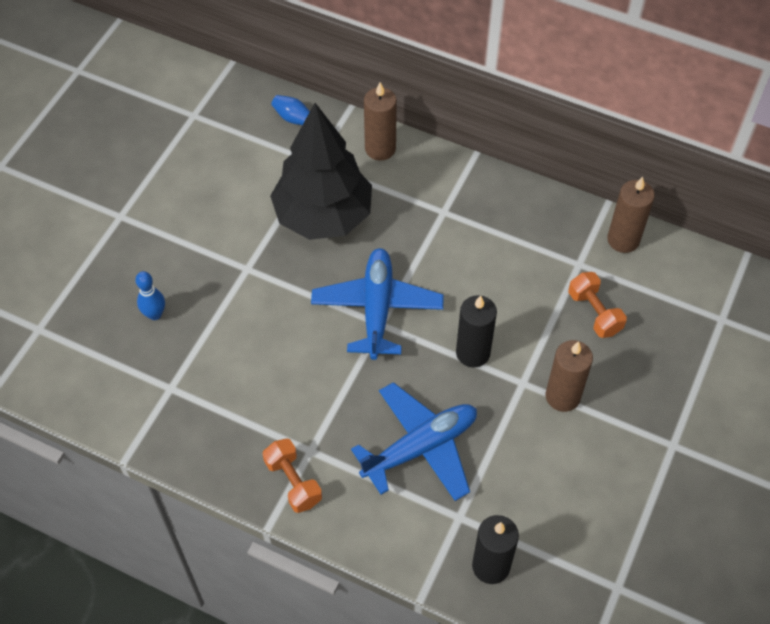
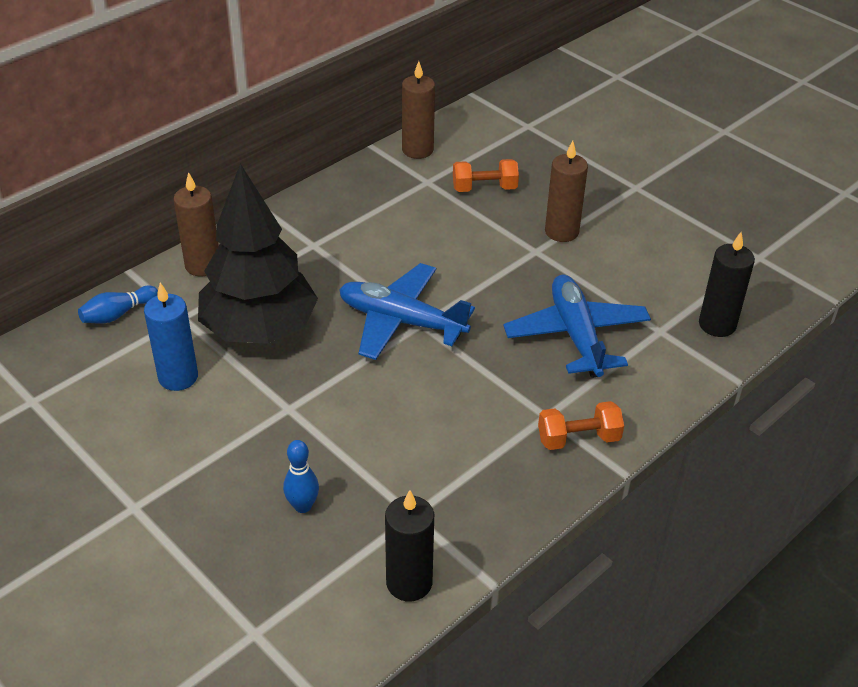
camera: 70 degrees left, 15 degrees down
black candle [456,295,497,368] -> black candle moved to [385,490,434,602]
none -> blue candle [144,283,198,391]

